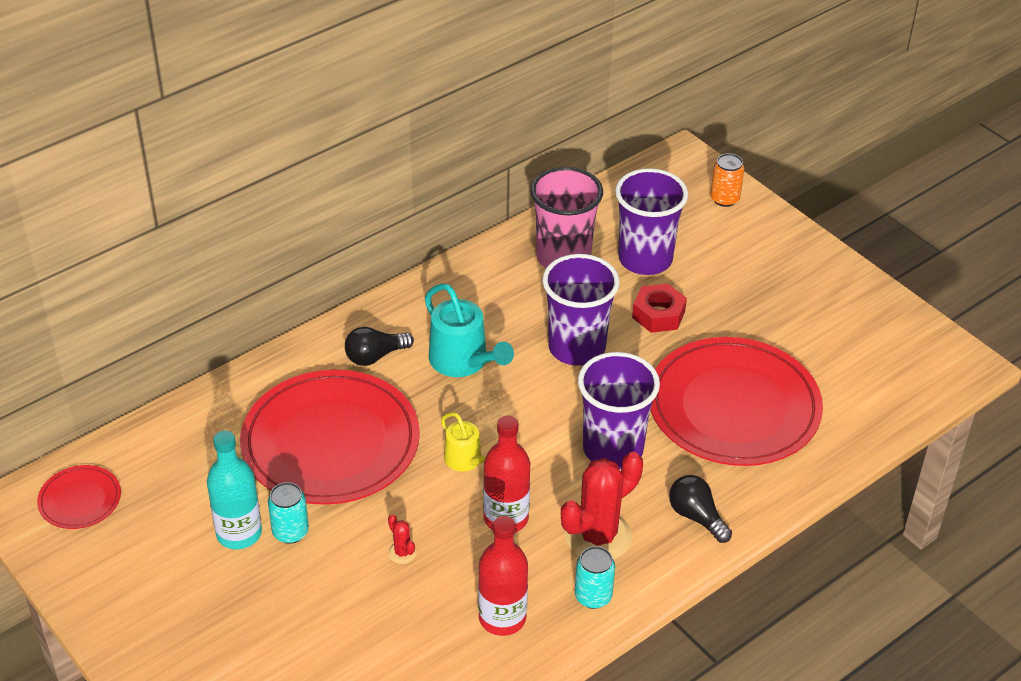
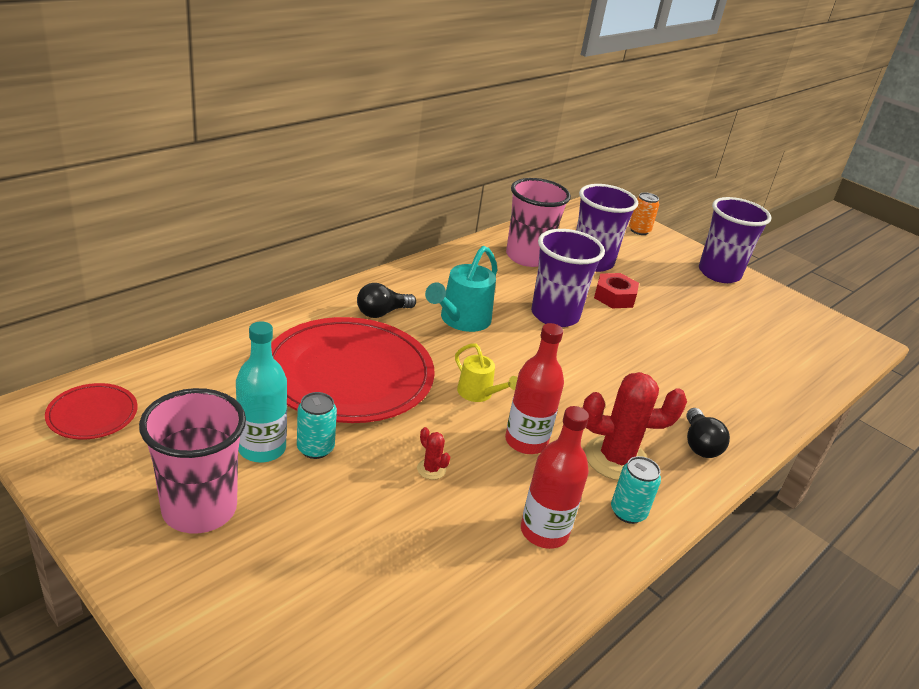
camera: 10 degrees left, 10 degrees down
turquoise watering can [425,283,514,377] -> turquoise watering can turned 75 degrees clockwise [425,246,497,332]
red cactus [561,452,643,560] -> red cactus turned 45 degrees clockwise [583,372,687,481]
purple cup [578,352,660,469] -> purple cup moved to [699,197,771,283]
red plate [650,337,823,466] -> none
black light bulb [669,475,732,543] -> black light bulb turned 135 degrees counterclockwise [686,408,730,458]
none -> pink cup [139,388,246,533]

